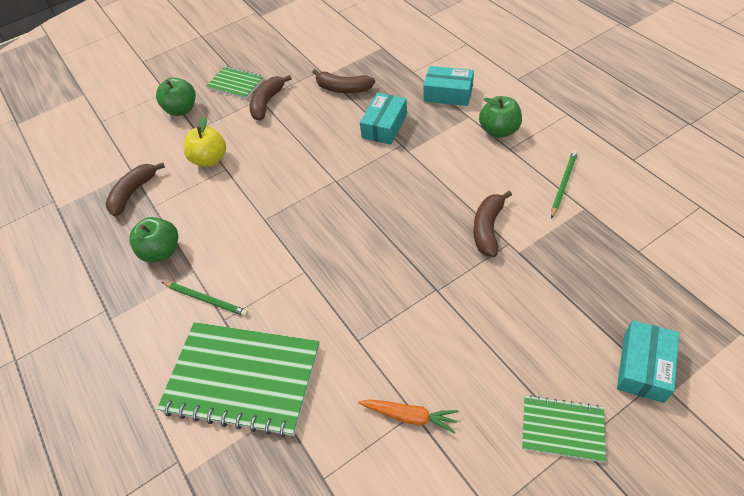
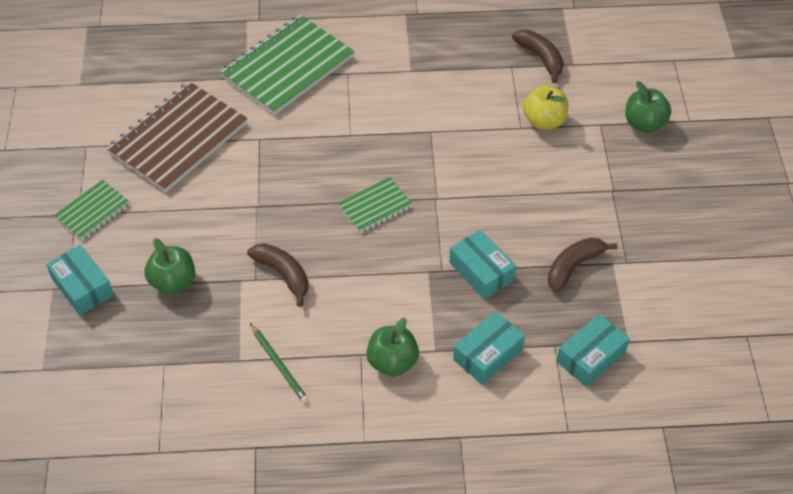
camera: 115 degrees right, 0 degrees up
green apple [129,217,178,262] -> green apple moved to [145,238,195,295]
green pencil [162,282,248,317] -> none
green notebook [206,66,264,99] -> green notebook moved to [338,177,413,234]
brown banana [249,75,292,121] -> none
orange carrot [358,399,459,434] -> brown notebook [107,82,248,192]
none -> turquoise box [556,314,630,387]

